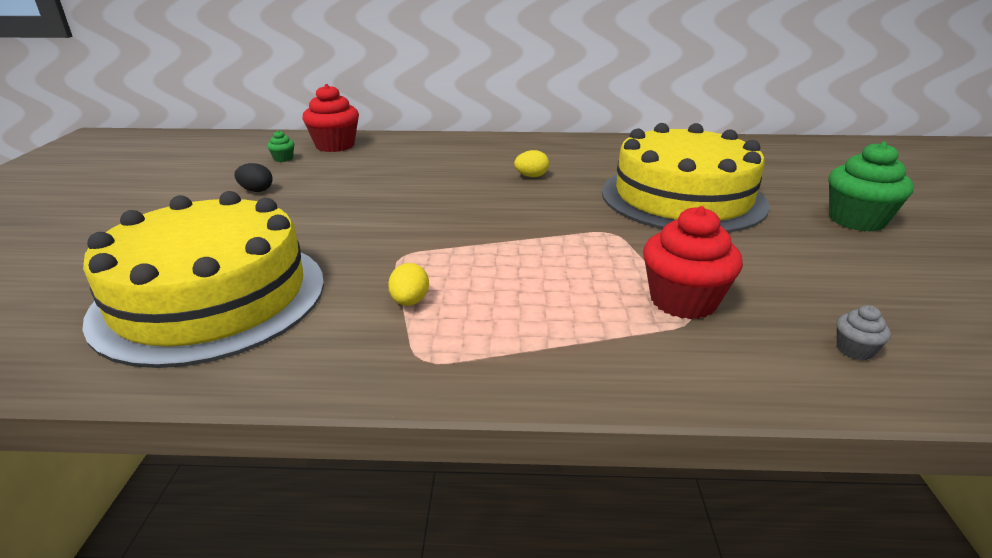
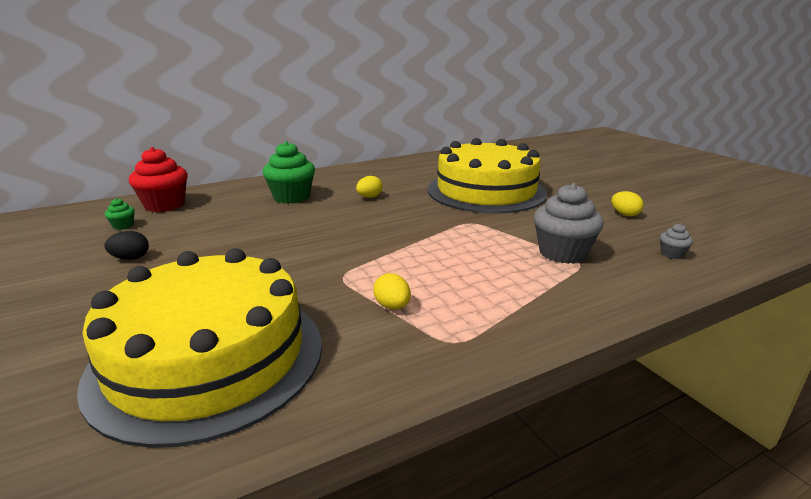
camera: 30 degrees left, 5 degrees down
red cupcake [643,206,743,319] -> grey cupcake [534,183,604,264]
green cupcake [829,141,914,232] -> green cupcake moved to [262,141,315,204]
none -> yellow egg [611,191,644,217]

